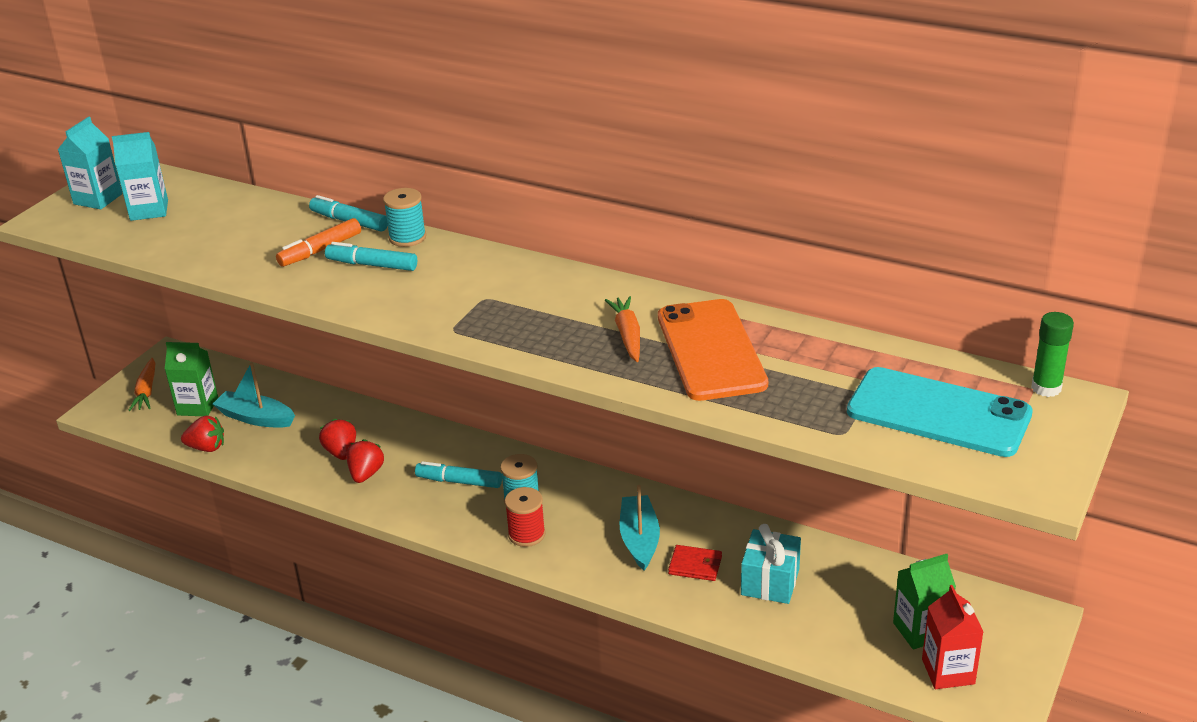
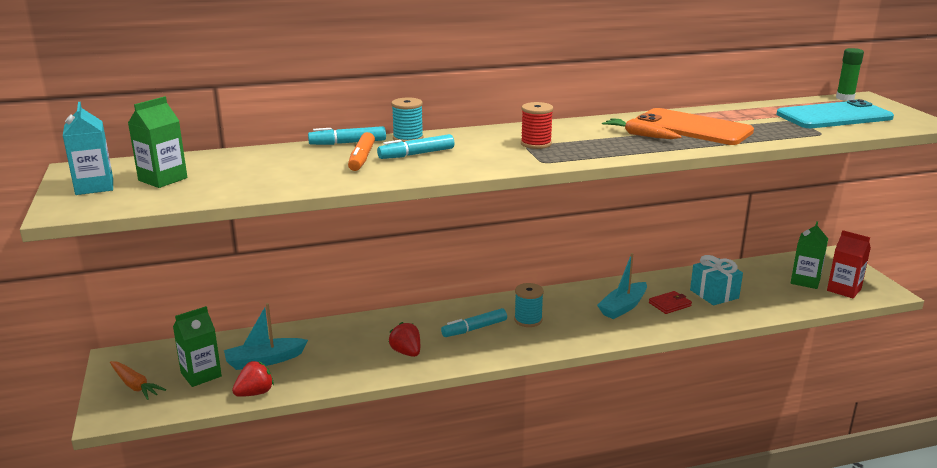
camera: 45 degrees left, 10 degrees down
turquoise carton [112,132,168,221] -> green carton [128,96,187,188]
red strawberry [319,419,356,460] -> none
red spool [505,487,546,547] -> red spool moved to [521,102,553,149]
turquoise boat [620,485,660,571] -> turquoise boat turned 90 degrees counterclockwise [597,253,647,319]

